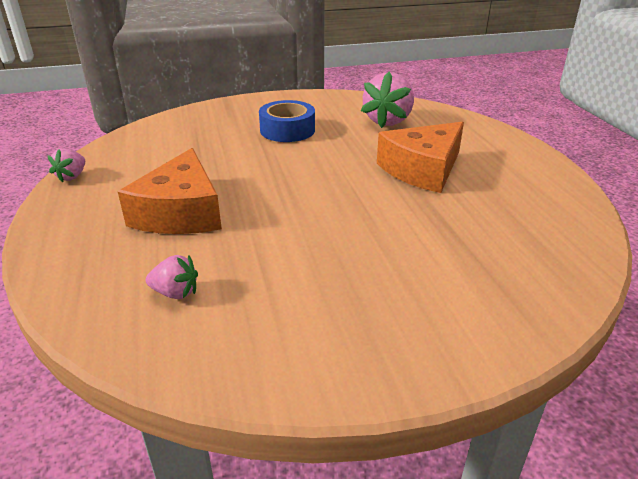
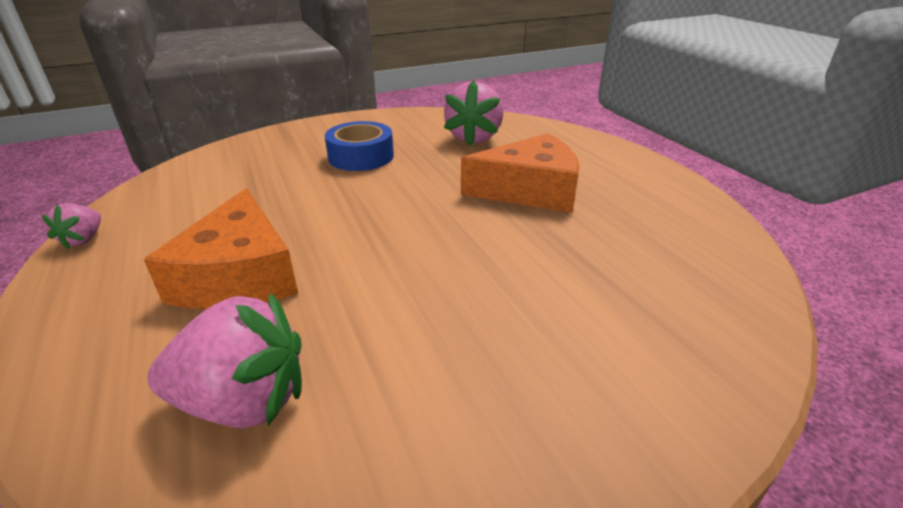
camera: 10 degrees left, 0 degrees up
pink strawberry [146,255,198,299] -> pink strawberry [147,293,302,428], size x1.92
orange cheese [377,122,464,193] -> orange cheese turned 135 degrees counterclockwise [461,133,579,213]

